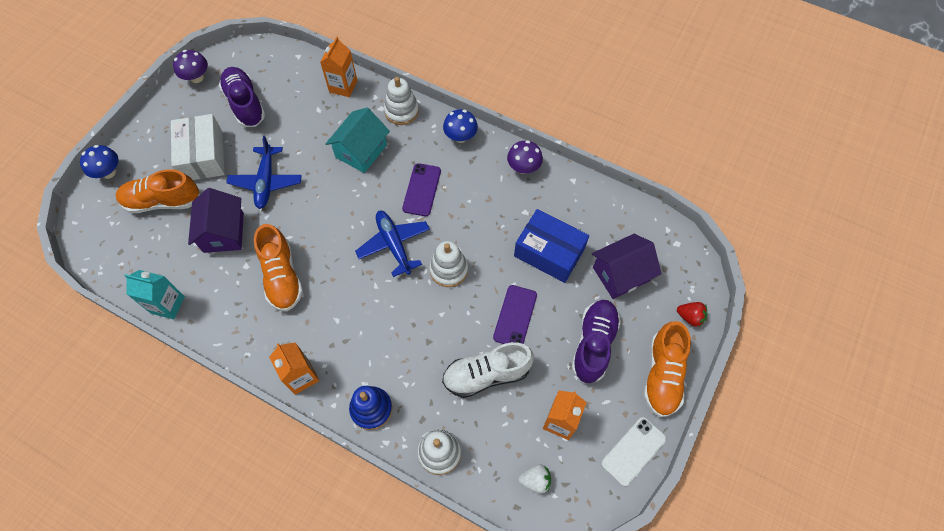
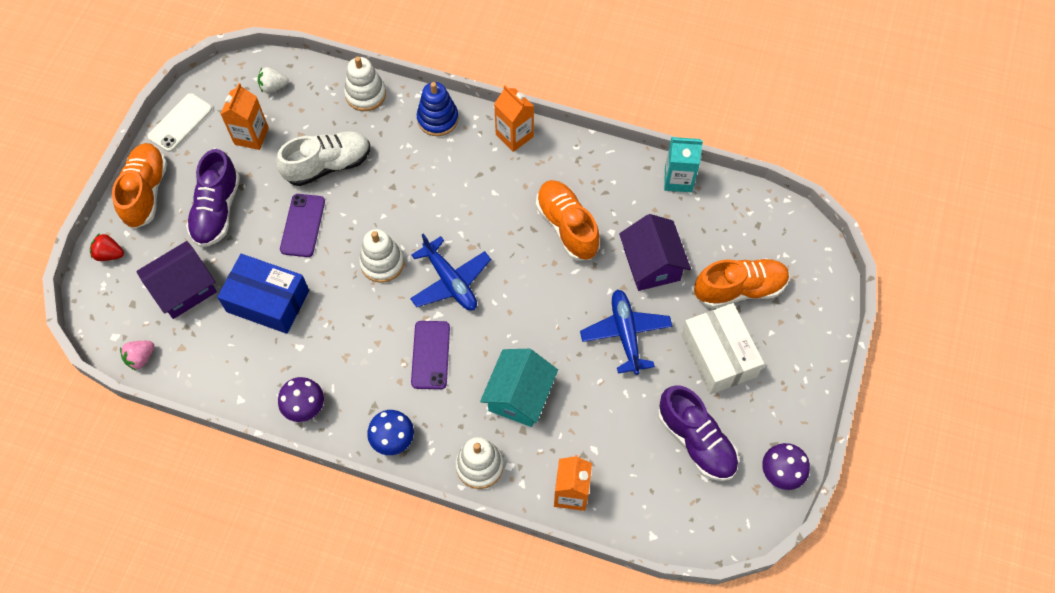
camera: 170 degrees right, 0 degrees up
blue mushroom [80,145,119,179] -> none
none -> pink strawberry [120,341,154,371]

